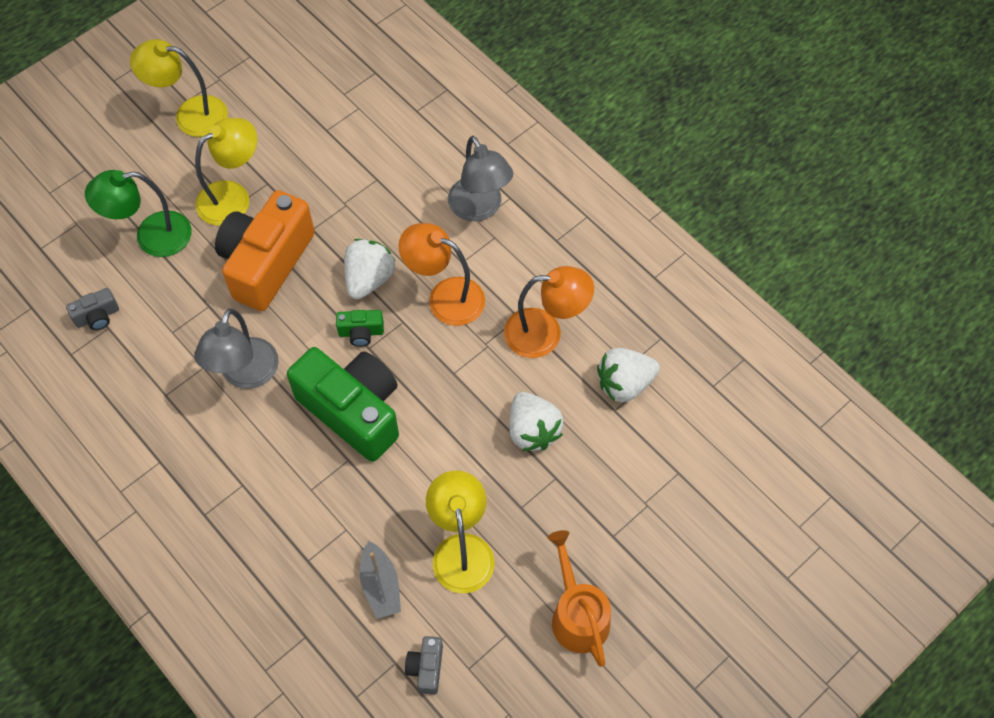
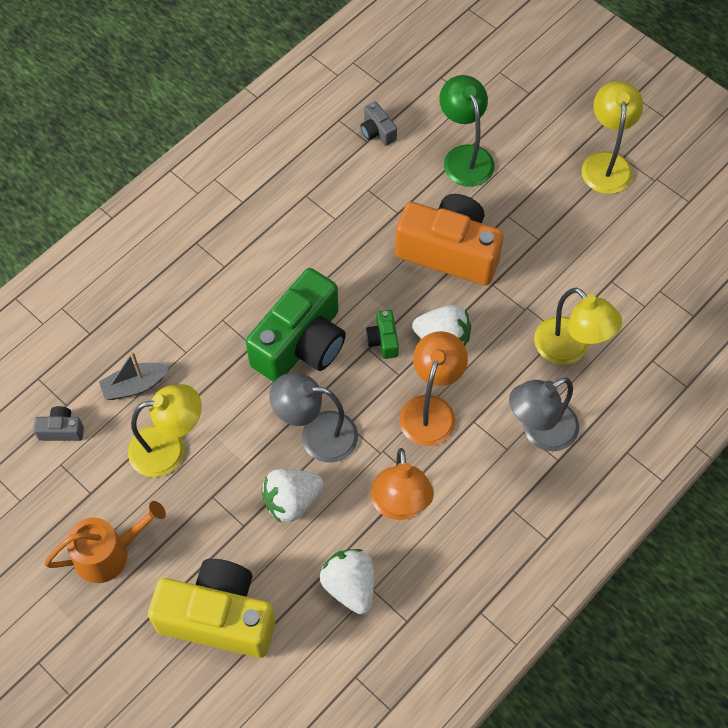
camera: 85 degrees right, 0 degrees up
grey lamp [194,309,279,389] -> grey lamp moved to [269,373,358,462]
yellow lamp [195,118,257,226] -> yellow lamp moved to [534,288,622,365]
none -> yellow camera [148,559,275,658]

